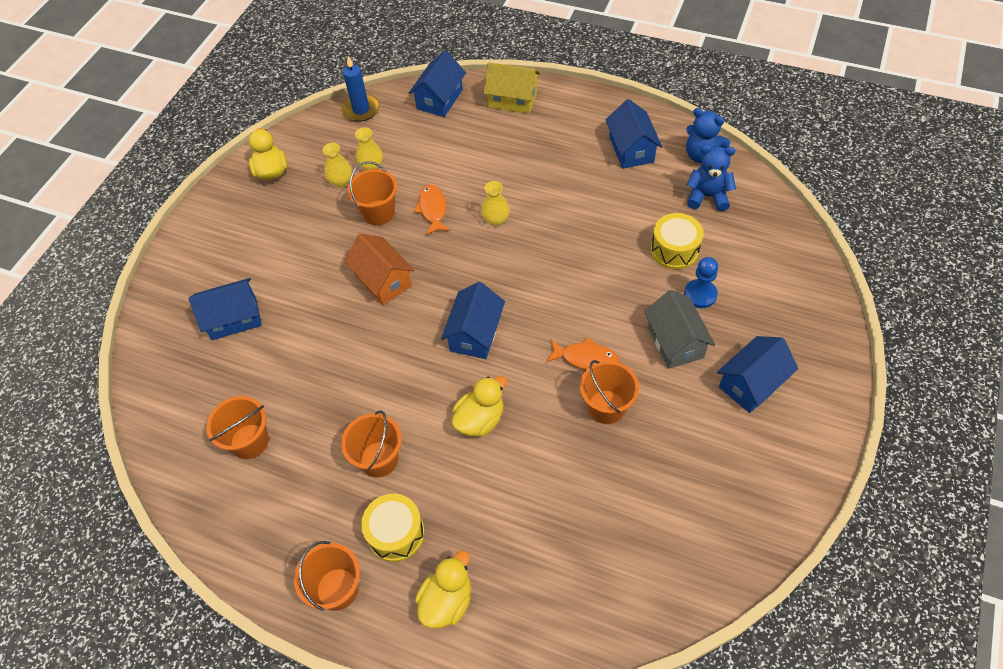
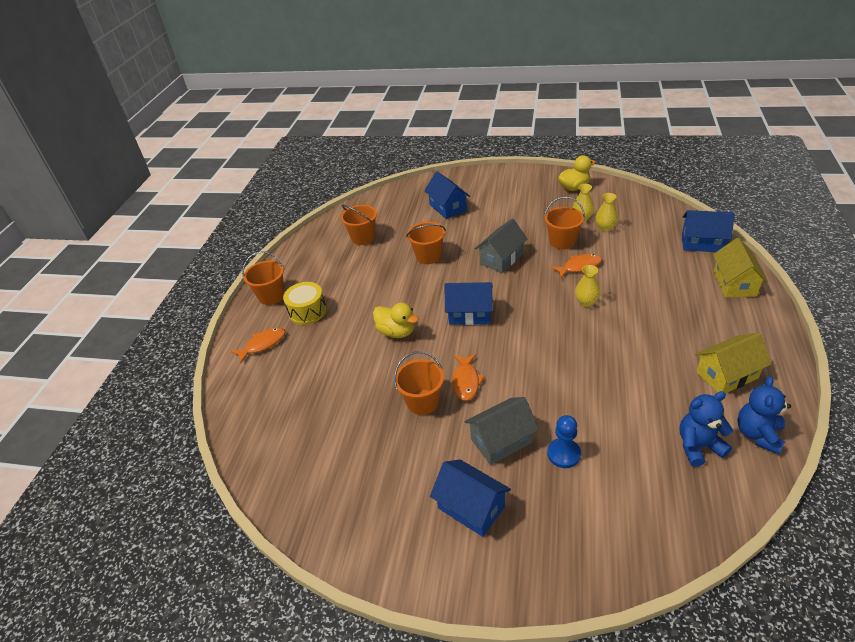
camera: 80 degrees right, 15 degrees down
blue candle [341,56,380,122] -> none
orange bucket [341,410,402,478] -> orange bucket moved to [406,222,446,264]
orange house [344,234,415,305] -> grey house [475,218,528,273]
yellow duck [415,550,471,628] -> orange fish [231,327,286,363]
blue house [606,99,662,169] -> yellow house [695,333,772,393]
yellow drum [651,213,704,269] -> none
blue teddy bear [687,145,736,211] -> blue teddy bear turned 105 degrees counterclockwise [679,391,733,467]

